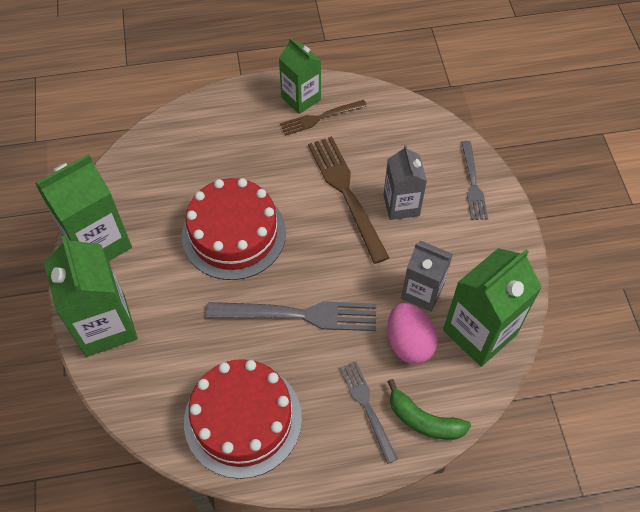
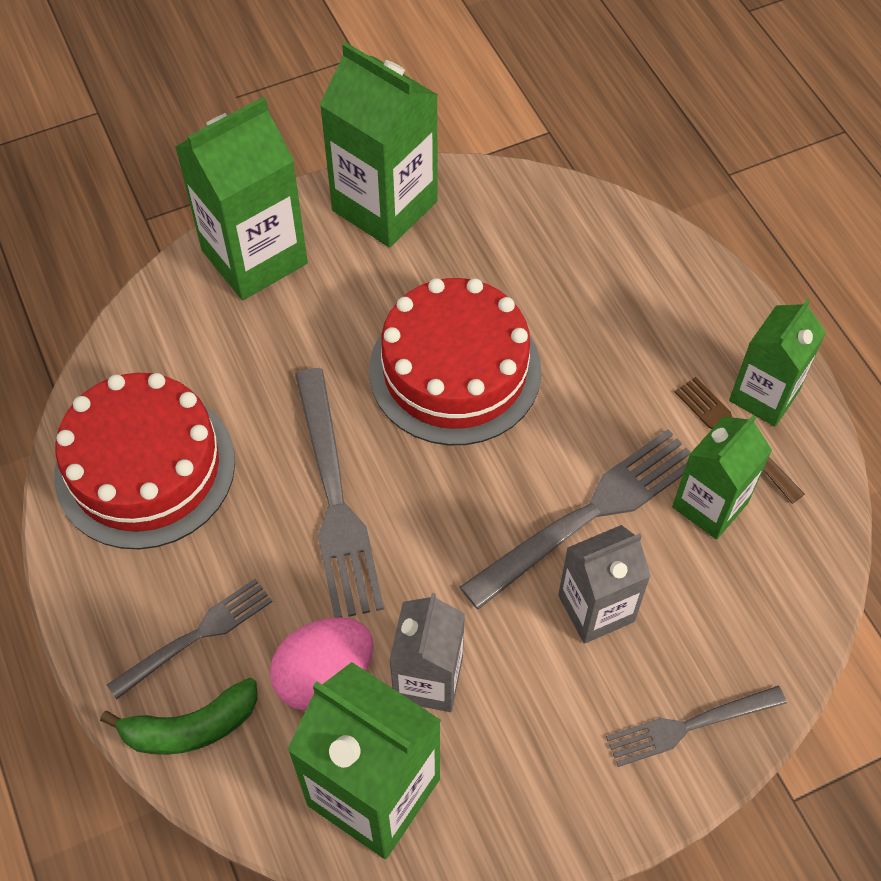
camera: 75 degrees right, 0 degrees up
brown fork [308,136,389,264] -> grey fork [460,429,691,610]
green banana [387,379,471,440] -> green banana turned 120 degrees counterclockwise [100,678,258,755]
none -> green carton [672,415,772,539]

